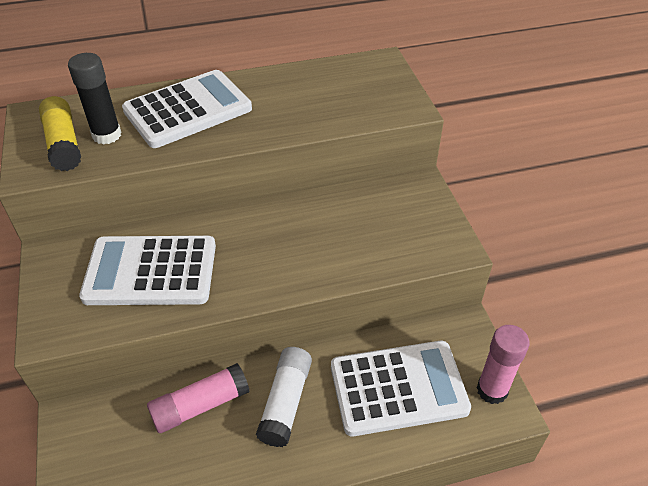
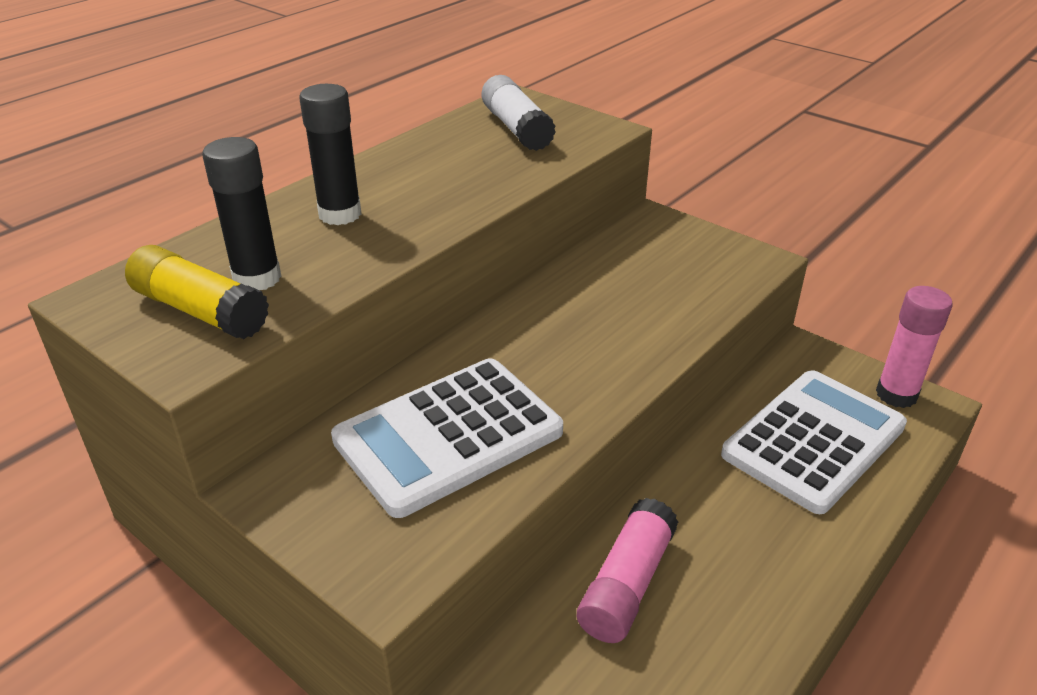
camera: 35 degrees left, 10 degrees down
white calculator [122,70,252,148] -> black glue stick [299,84,362,225]
white glue stick [256,347,312,447] -> white glue stick moved to [482,75,556,151]

